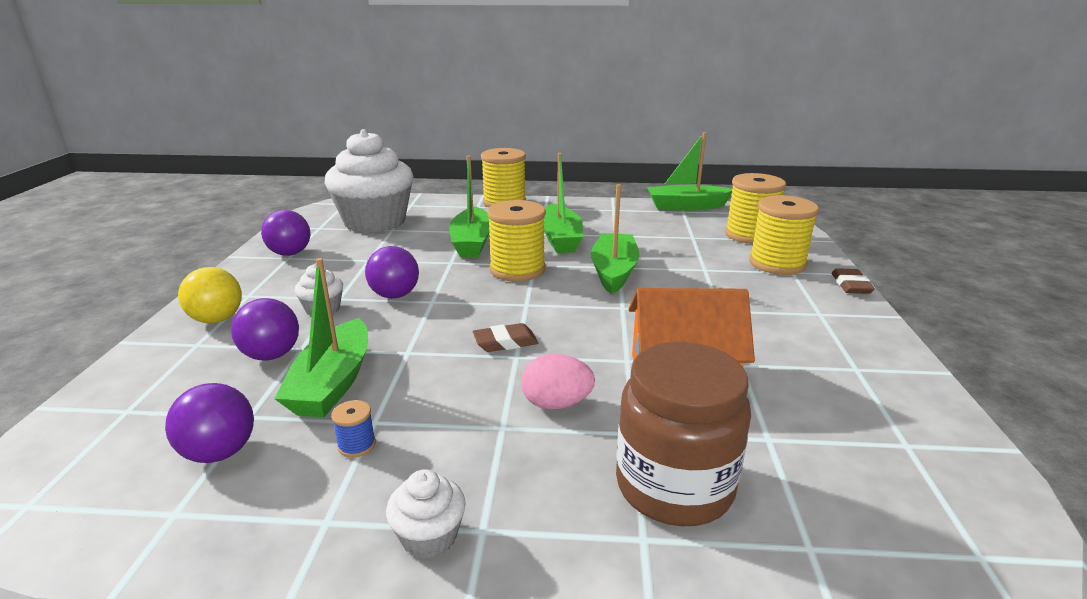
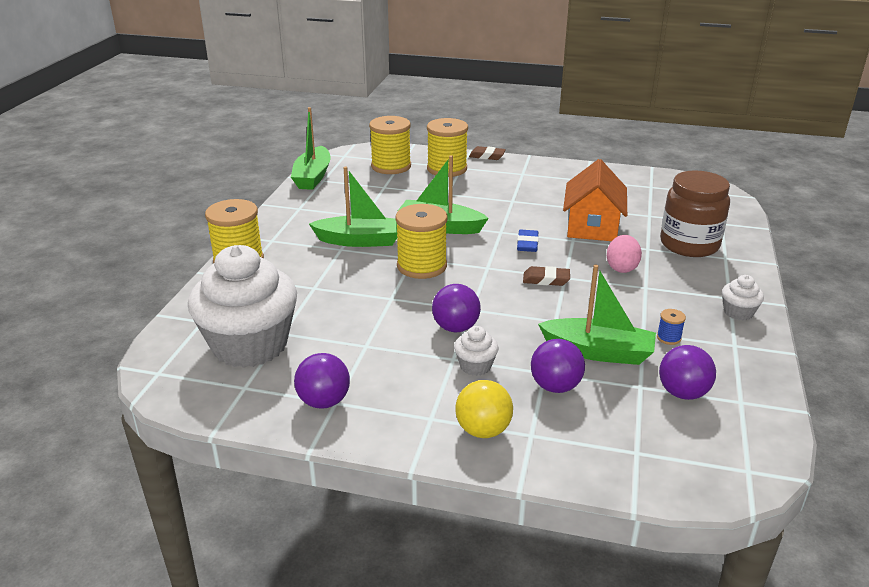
camera: 80 degrees left, 5 degrees up
green boat [449,155,490,257] -> none
brown eraser [473,323,539,352] -> brown eraser turned 75 degrees counterclockwise [523,266,570,286]
none -> blue eraser [517,230,539,252]

